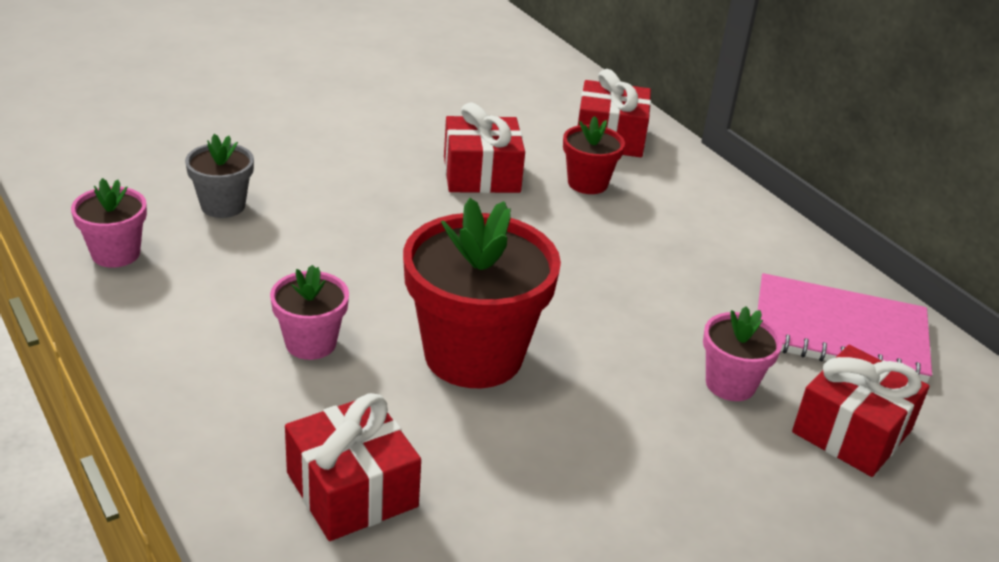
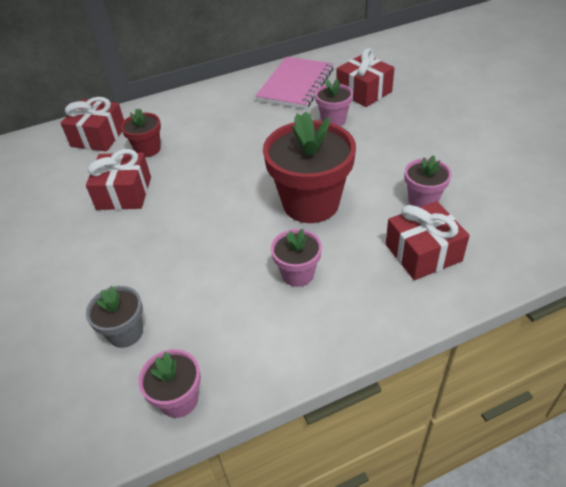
camera: 75 degrees left, 10 degrees up
none -> pink flower pot [405,155,452,207]

